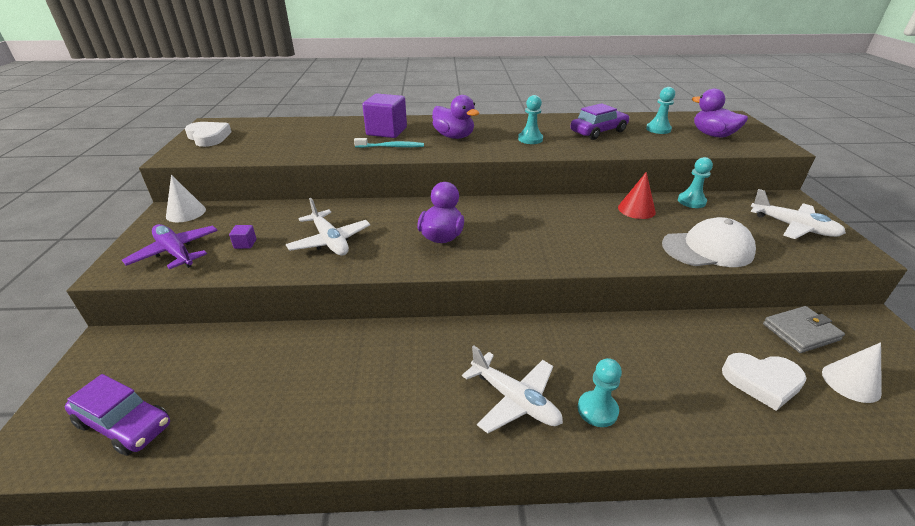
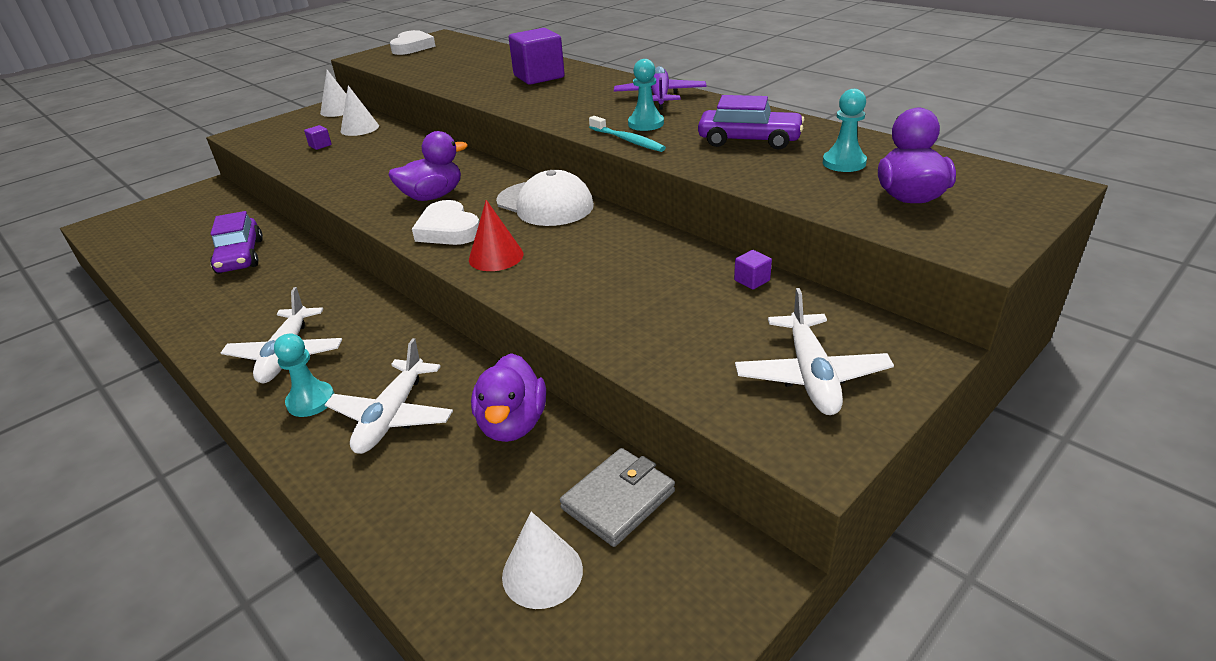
camera: 50 degrees right, 0 degrees up
purple car [65,374,170,456] -> purple car moved to [210,211,263,274]
purple plane [122,224,218,269] -> purple plane moved to [614,66,707,110]
white plane [286,198,370,256] -> white plane moved to [325,338,453,454]
turquoise toothbrush [354,138,424,148] -> turquoise toothbrush moved to [589,116,666,152]
purple duck [432,95,479,139] -> purple duck moved to [471,353,546,442]
red cone [618,172,656,219] -> red cone moved to [469,200,523,271]
white cap [662,217,756,267] -> white cap moved to [496,170,594,226]
turquoise pawn [678,157,713,208] -> purple cube [734,250,772,289]
white heart [722,353,807,411] -> white heart moved to [412,200,479,245]
grey wallet [763,306,845,353] -> grey wallet turned 75 degrees counterclockwise [560,448,675,547]
none -> white cone [341,85,379,136]

